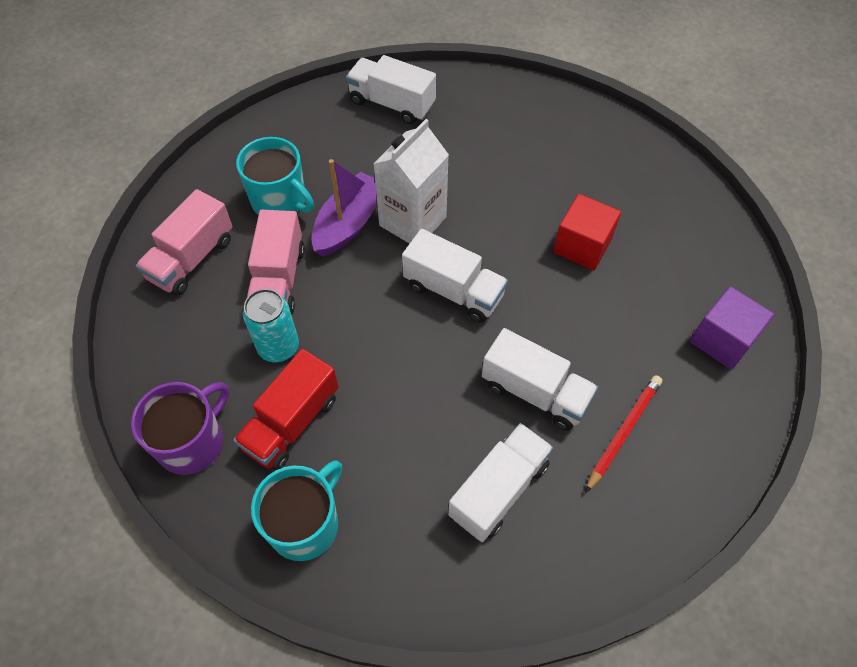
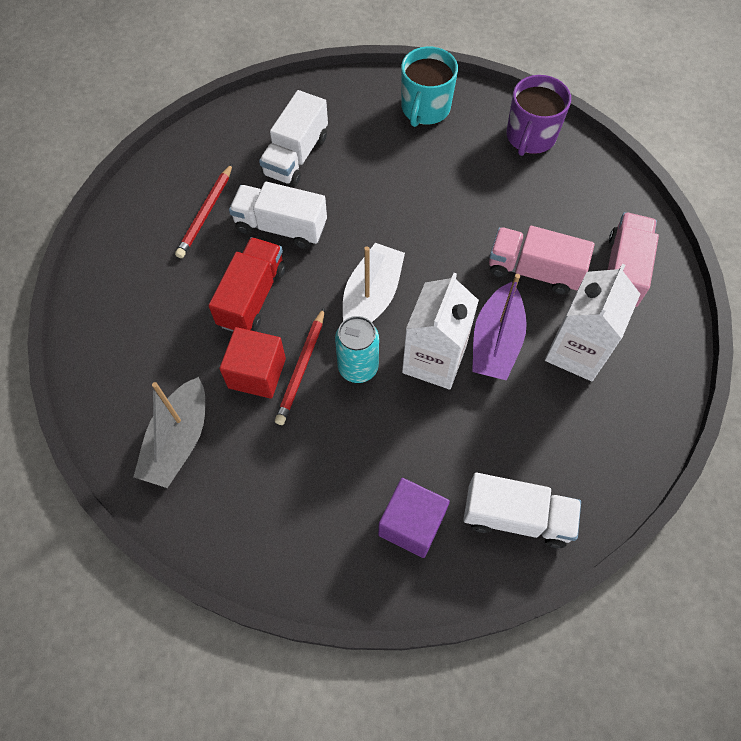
camera: 165 degrees right, 5 degrees up
red truck [233,349,339,471] -> red truck moved to [209,237,286,332]
turquoise mug [236,137,314,215] -> white carton [545,264,640,381]
turquoise can [243,289,299,362] -> turquoise can moved to [335,316,379,383]
pink truck [247,210,305,315] -> pink truck turned 60 degrees counterclockwise [489,226,595,295]
white truck [402,229,508,323] -> white boat [343,243,405,322]
purple cube [690,286,774,370] -> purple cube moved to [378,478,450,558]
none -> grey boat [134,377,205,488]
none -> red pencil [275,308,324,425]

